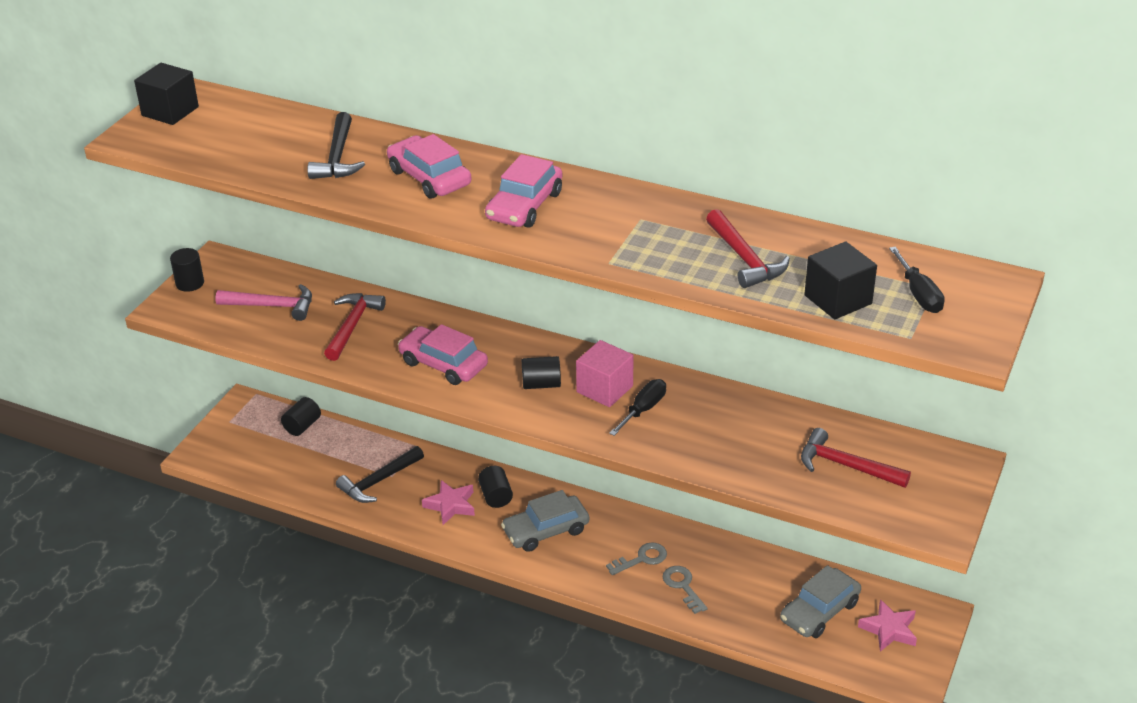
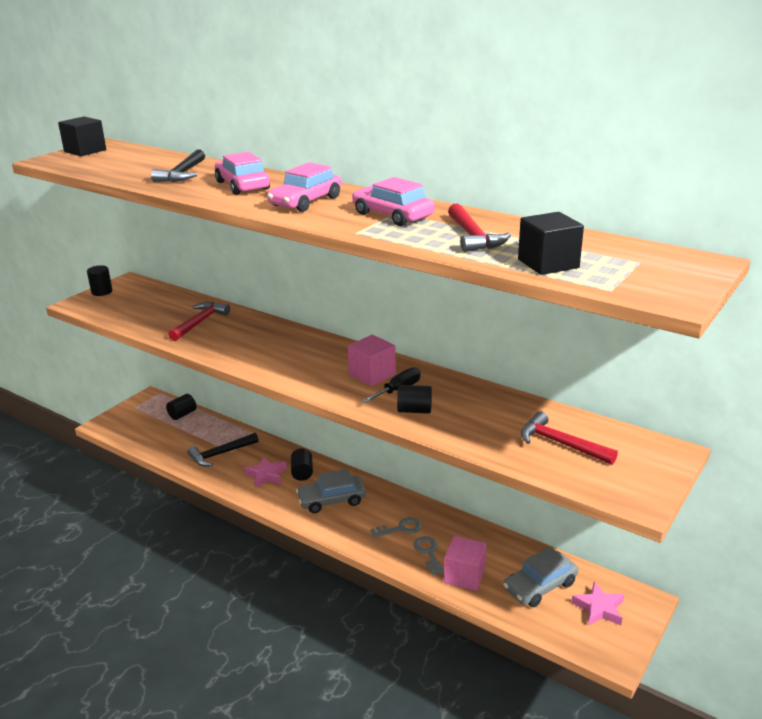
camera: 10 degrees right, 10 degrees down
pink hammer [215,284,312,321] -> none
pink car [398,324,488,385] -> pink car moved to [352,177,435,226]
black cylinder [522,356,561,389] -> black cylinder moved to [397,385,432,414]
black screwdriver [889,247,945,313] -> none
none -> pink cube [444,536,487,591]

